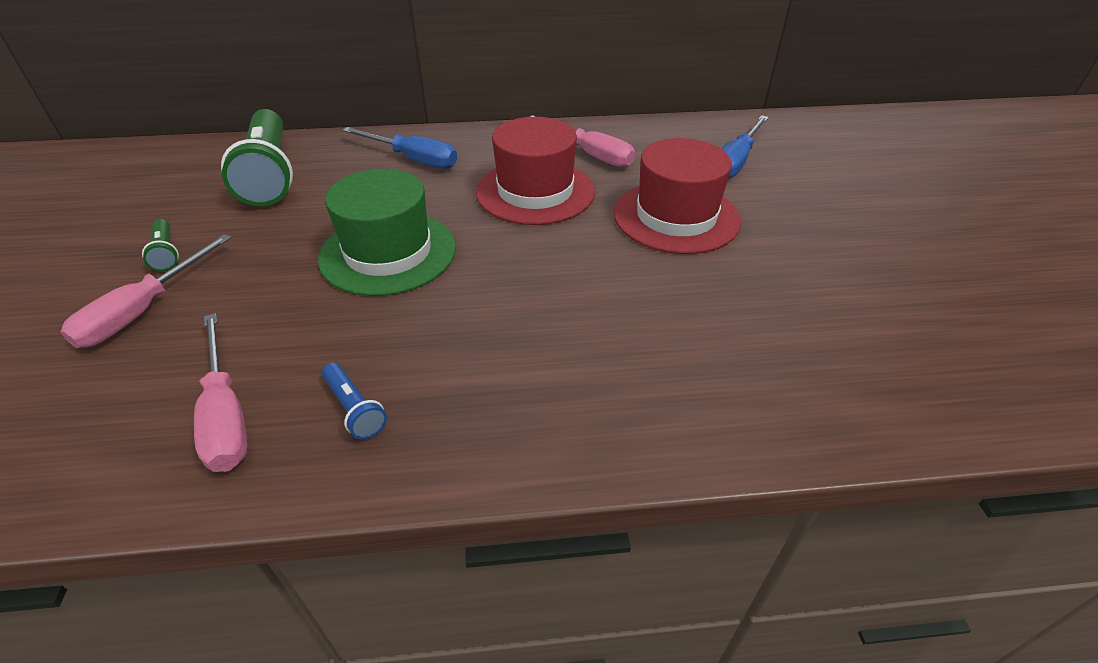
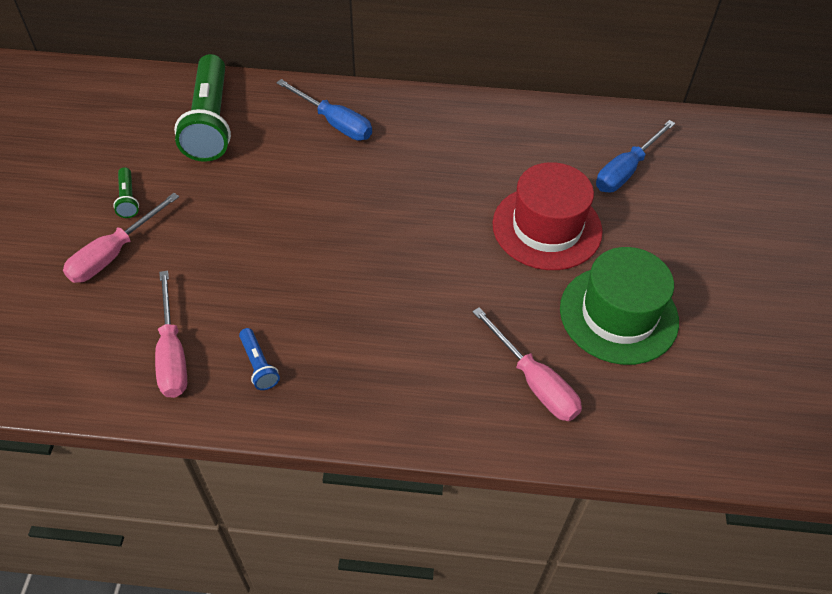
camera: 10 degrees right, 10 degrees up
green hat [318,169,456,296] -> green hat moved to [560,247,679,365]
red hat [476,117,595,225] -> none
pink screwdriver [530,115,635,168] -> pink screwdriver moved to [472,307,582,421]

